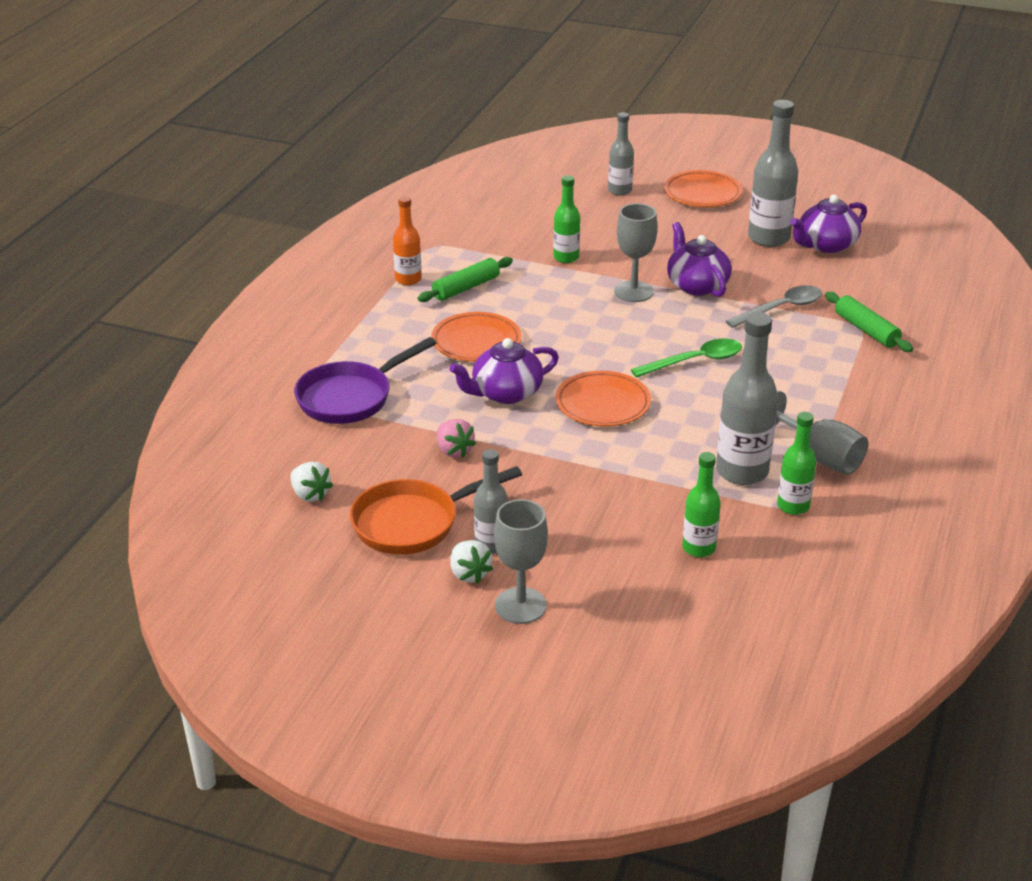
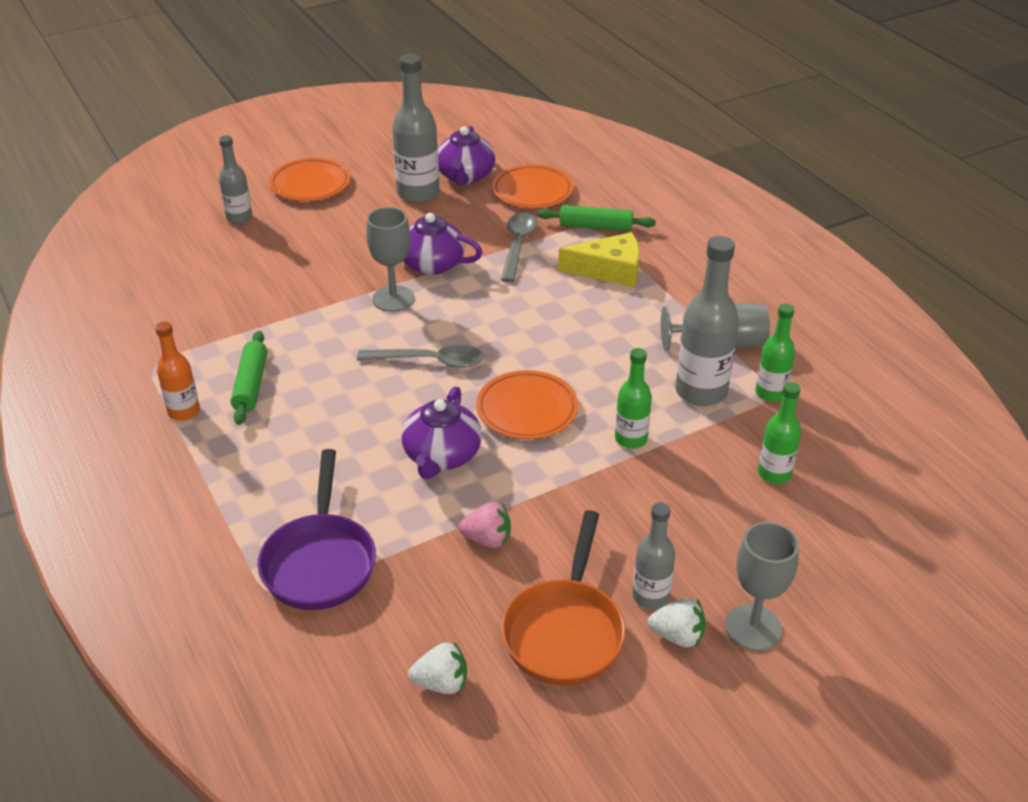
camera: 50 degrees left, 5 degrees up
orange plate [431,312,522,362] -> orange plate moved to [492,164,573,208]
green bottle [553,175,580,263] -> green bottle moved to [615,348,652,449]
green spoon [631,339,742,378] -> none
none -> grey spoon [357,345,484,368]
none -> yellow cheese [558,232,640,287]

